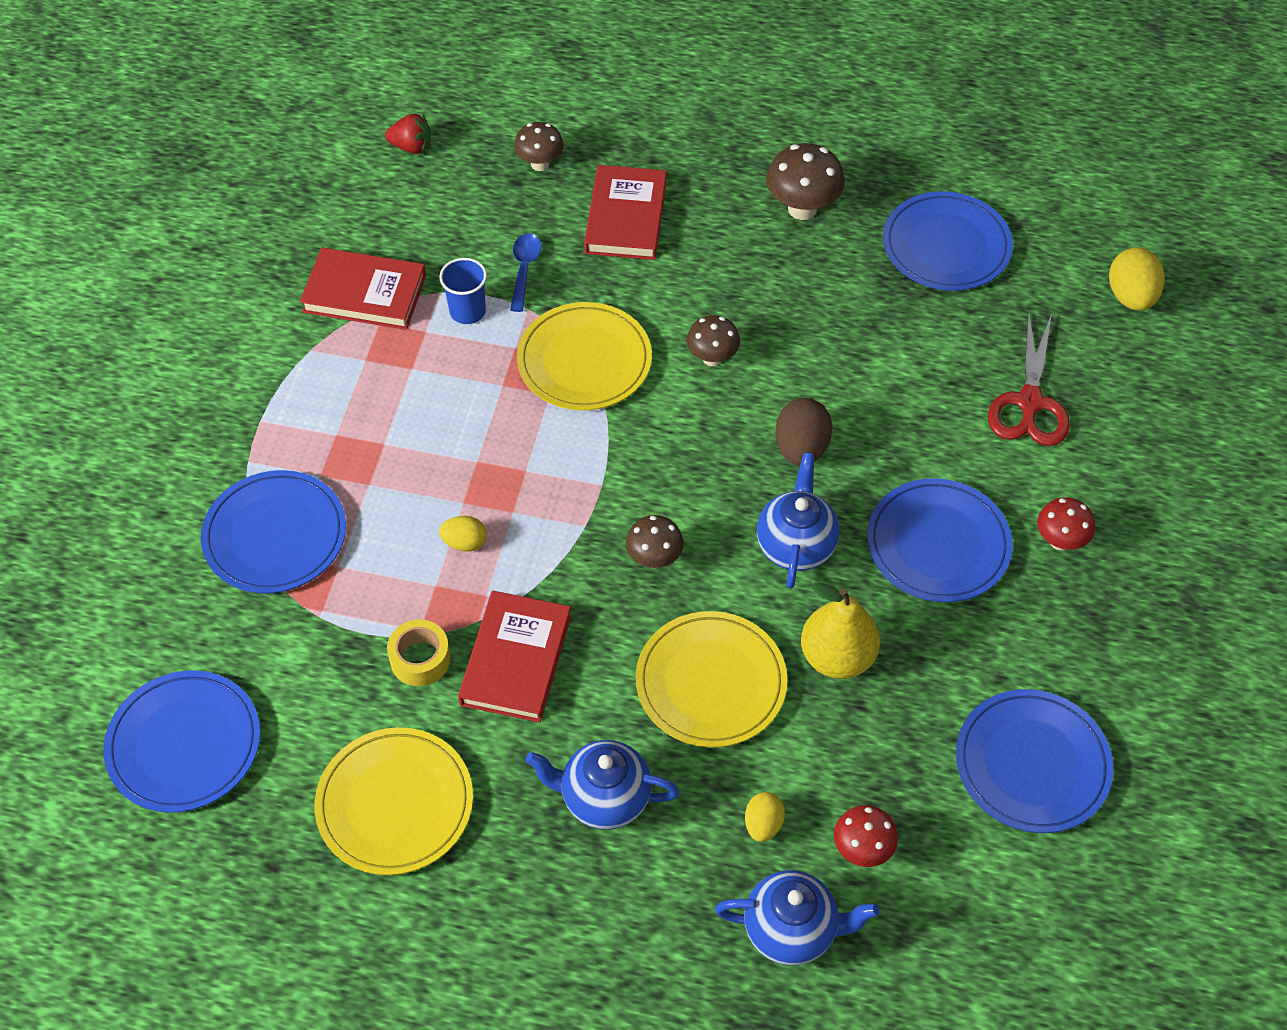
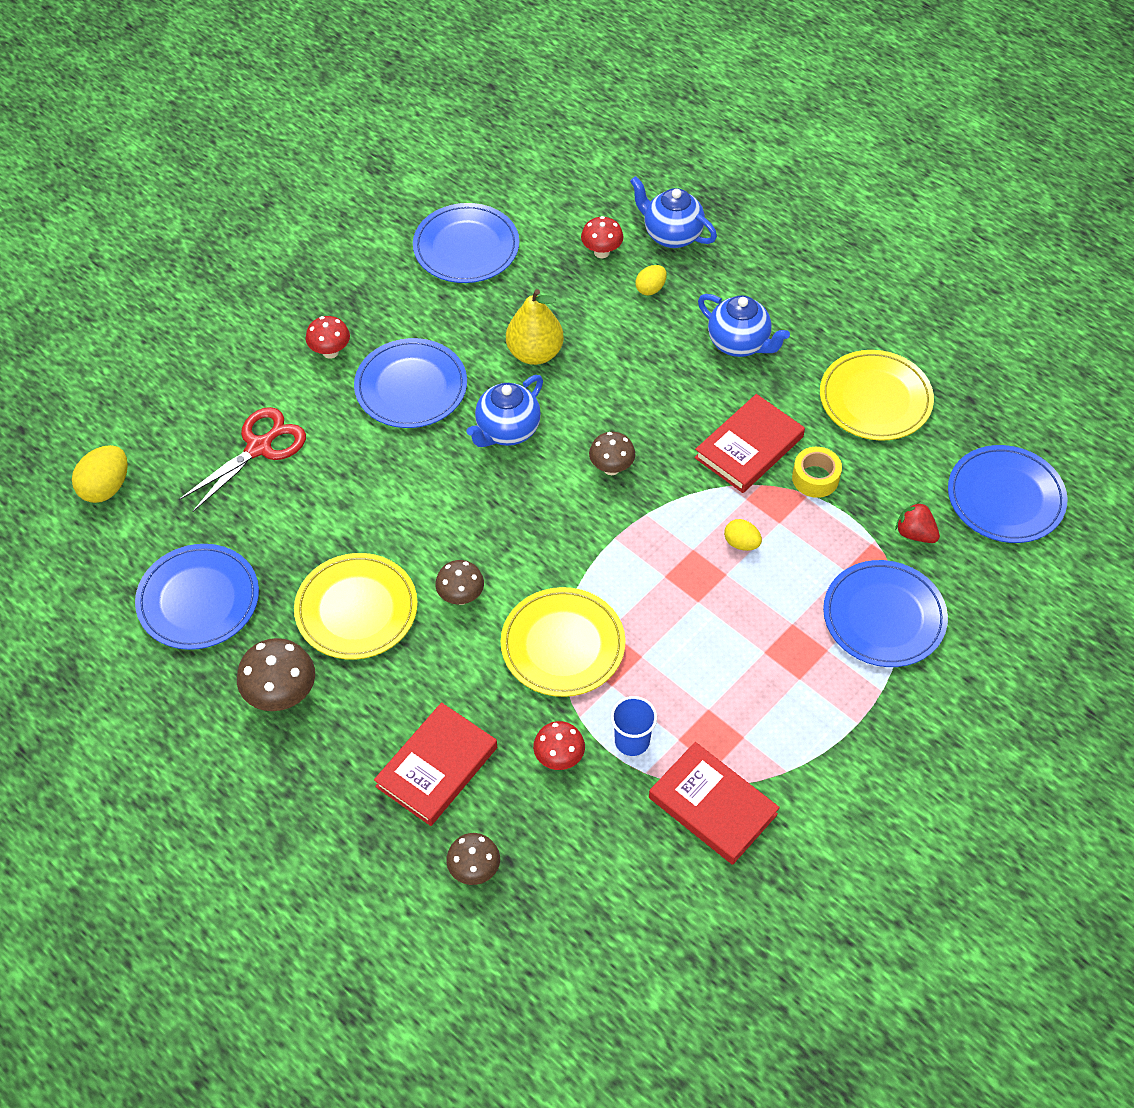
camera: 150 degrees left, 0 degrees up
red strawberry [385,114,431,154] -> red strawberry moved to [895,501,940,543]
blue spoon [510,233,541,312] -> red mushroom [533,721,585,770]
yellow plate [636,611,788,748] -> yellow plate moved to [294,553,418,660]
brown egg [775,398,833,466] -> none

